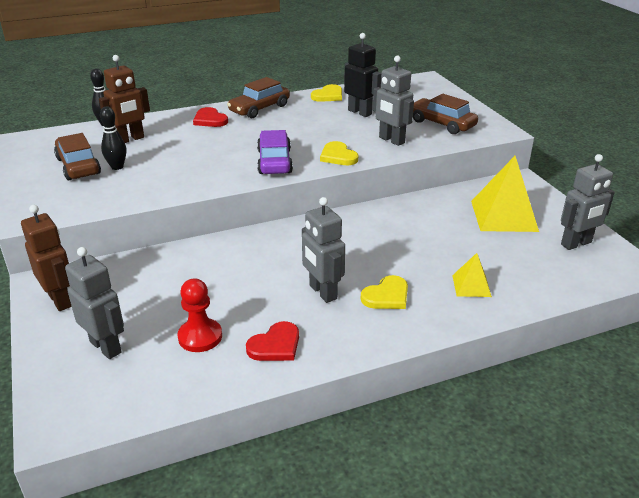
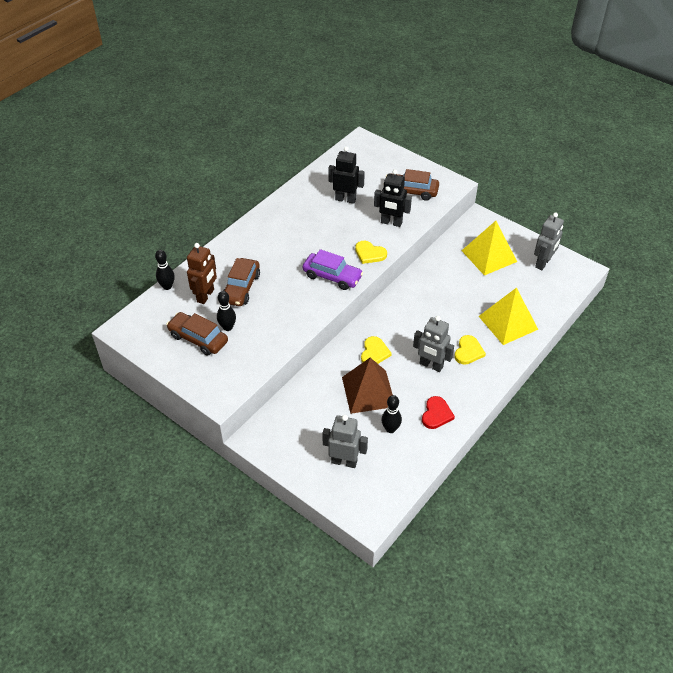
camera: 30 degrees left, 15 degrees up
brown robot [21,205,72,311] -> none
red pawn [177,278,222,352] -> black bowling pin [381,395,402,433]
red heart [193,107,228,127] -> none
brown car [227,77,290,118] -> brown car moved to [223,258,260,306]
purple car [257,130,293,174] -> purple car turned 150 degrees clockwise [303,249,363,290]
yellow heart [311,84,342,102] -> yellow heart moved to [361,336,392,364]
grey robot [373,56,414,146] -> black robot [374,169,412,227]
yellow pyramid [452,253,492,297] -> yellow pyramid [478,287,538,345], size x1.92
none -> brown pyramid [342,358,393,414]

